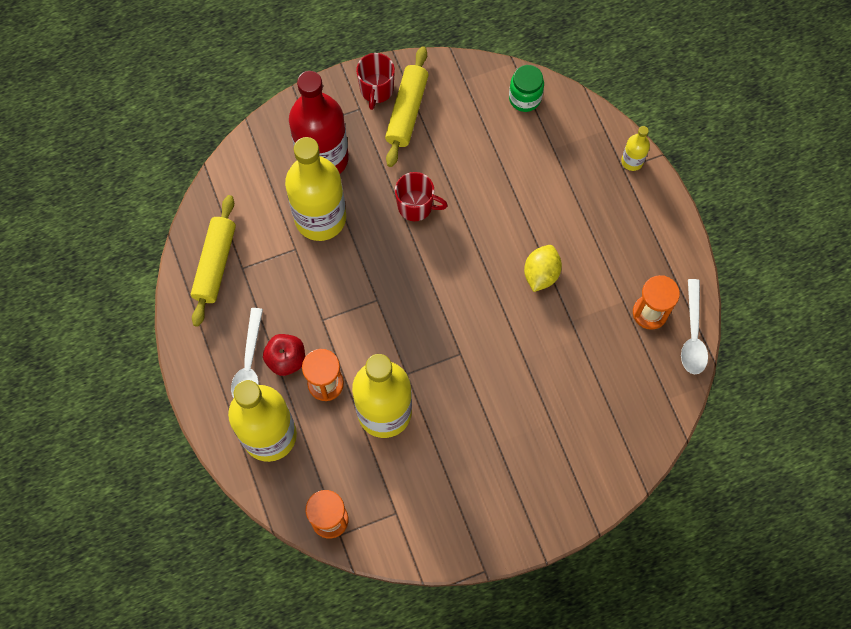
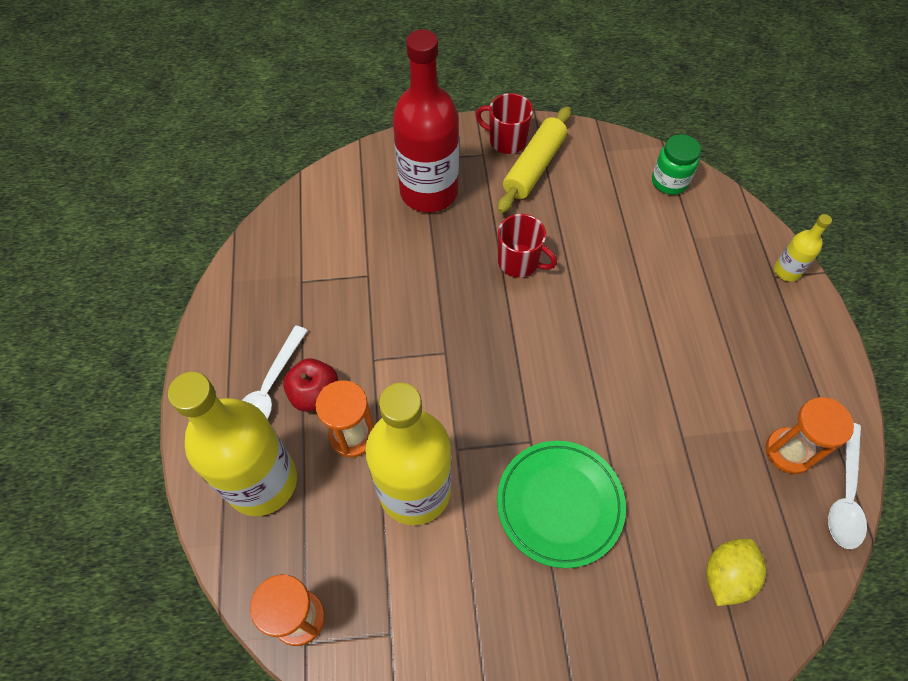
camera: 15 degrees right, 10 degrees down
yellow rolling pin [191,195,236,327] -> none
yellow bottle [285,137,346,241] -> none
red mug [356,53,395,110] -> red mug turned 90 degrees clockwise [476,93,533,154]
yellow lemon [524,245,562,292] -> yellow lemon moved to [706,539,766,606]
none -> green plate [497,441,626,568]

